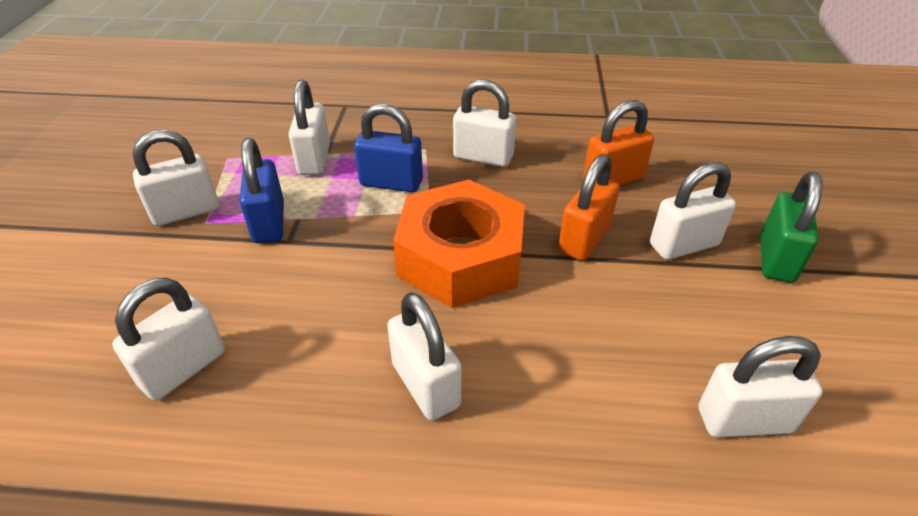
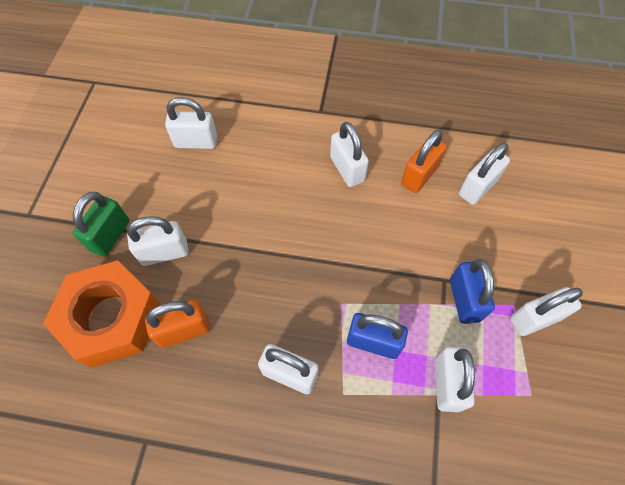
camera: 175 degrees left, 20 degrees up
orange nut [393,180,525,308] -> orange nut moved to [43,260,161,368]
orange padlock [558,154,619,261] -> orange padlock moved to [401,130,447,193]

